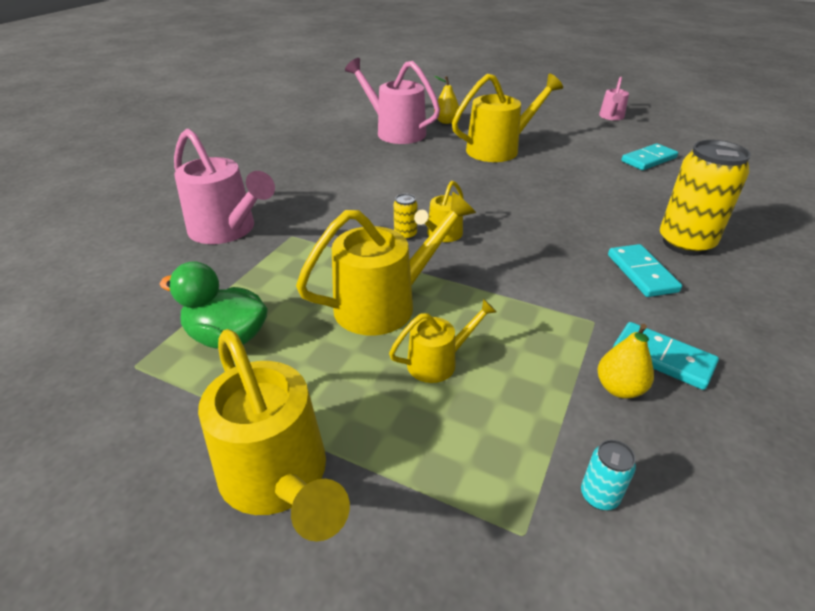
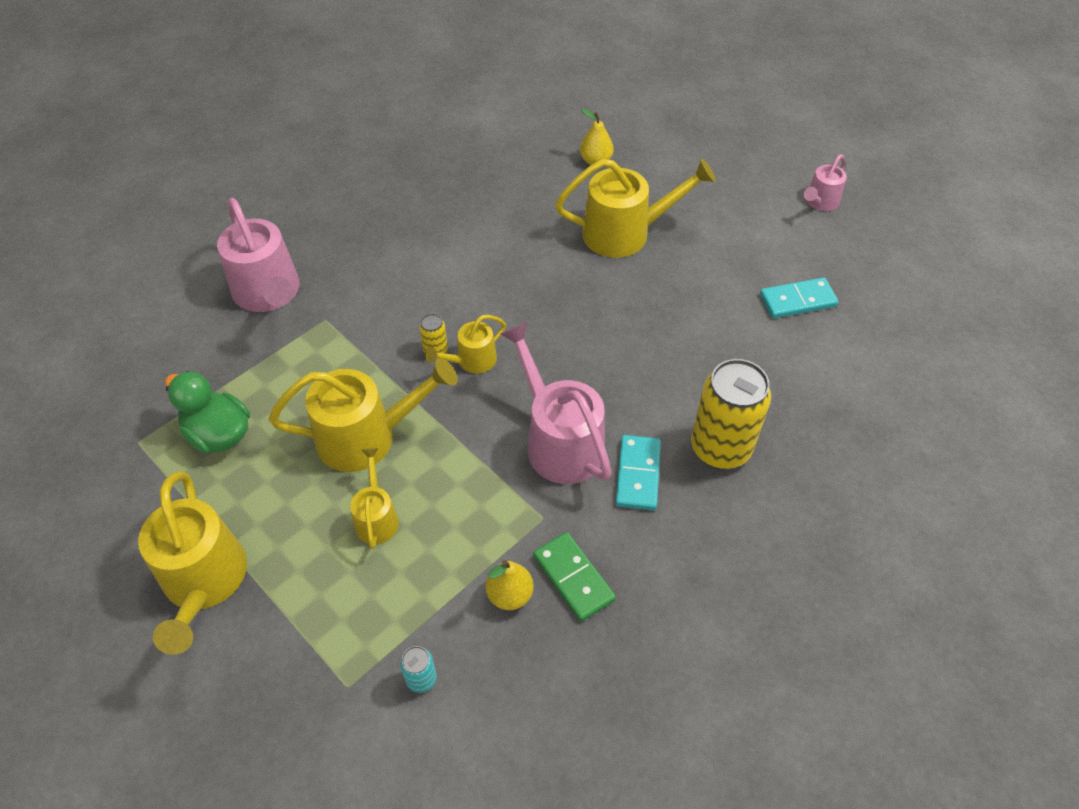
camera: 20 degrees right, 15 degrees up
pink watering can [345,58,440,144] -> pink watering can moved to [500,322,612,484]
yellow watering can [389,299,497,383] -> yellow watering can turned 90 degrees counterclockwise [350,448,399,549]
turquoise domino [613,322,719,390] -> green domino [533,532,616,622]

